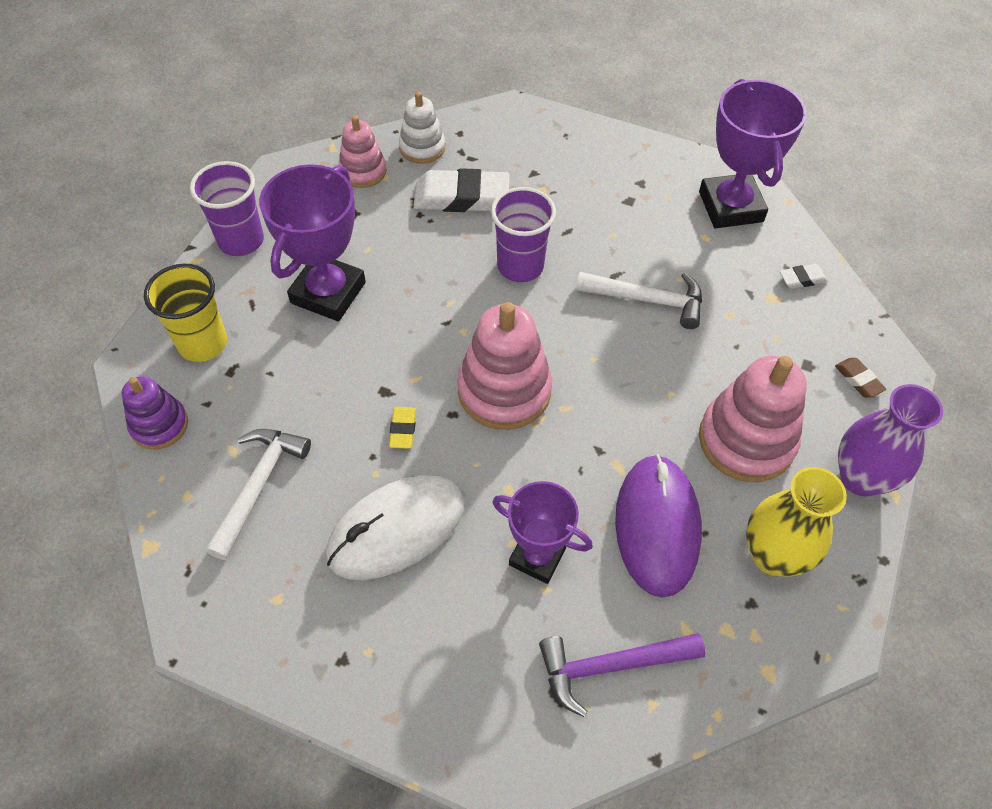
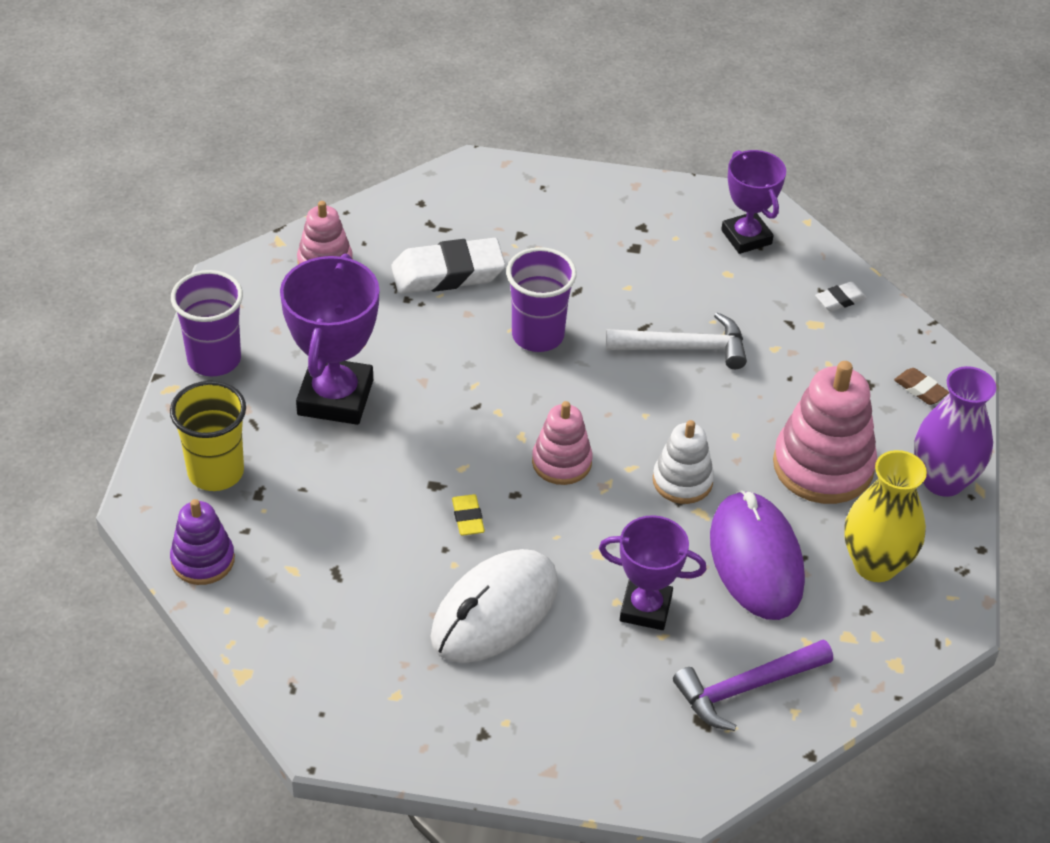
camera: 15 degrees left, 10 degrees down
white hammer [206,429,311,560] -> none
white stacking toy [399,92,445,164] -> white stacking toy moved to [653,420,714,504]
pink stacking toy [457,302,552,430] -> pink stacking toy [532,401,593,485], size x0.59
purple trophy [699,79,807,228] -> purple trophy [721,150,786,254], size x0.65

